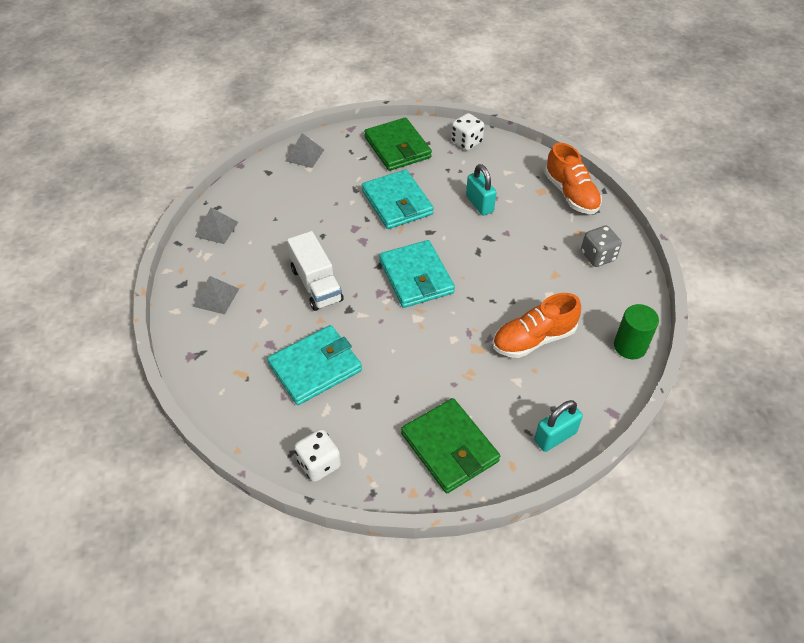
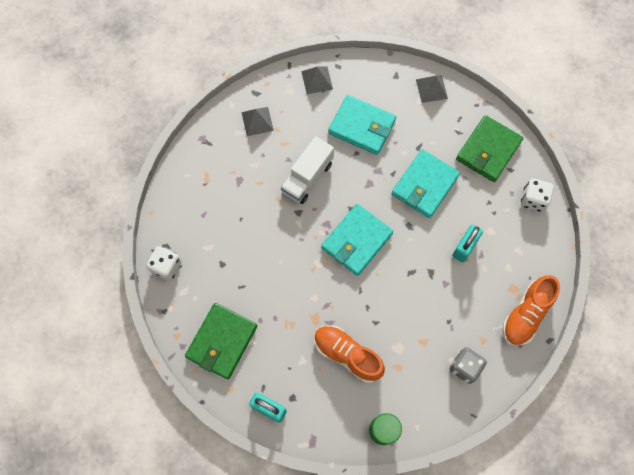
camera: 60 degrees right, 20 degrees up
turquoise wallet [267,325,362,405] -> turquoise wallet moved to [328,95,396,155]

